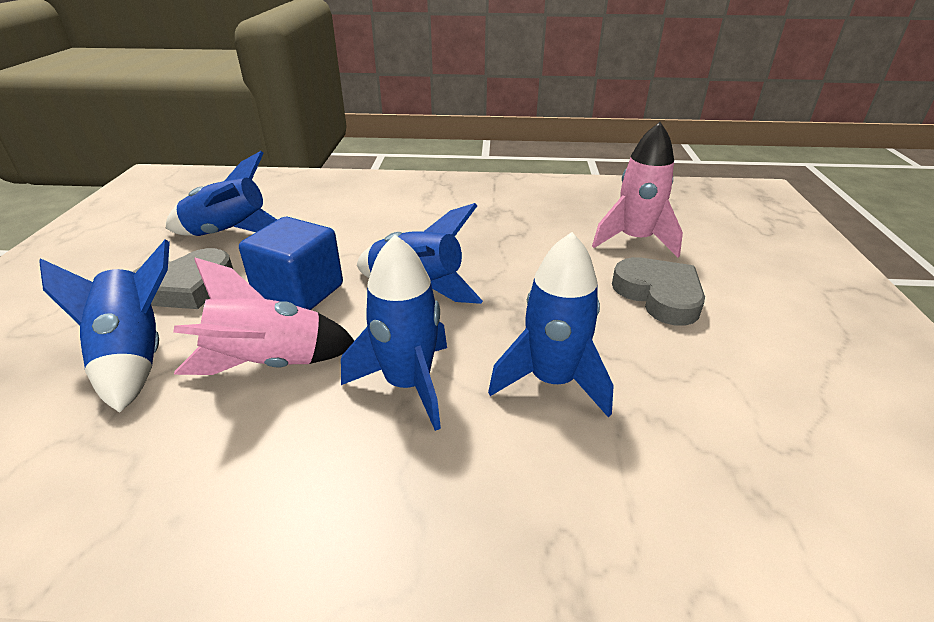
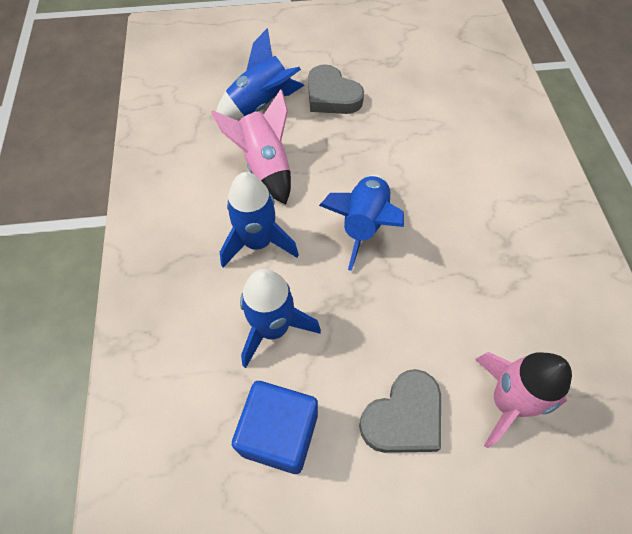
camera: 80 degrees right, 25 degrees up
blue rocket [166,151,277,236] -> none
blue cube [239,217,343,310] -> blue cube moved to [232,381,318,474]

